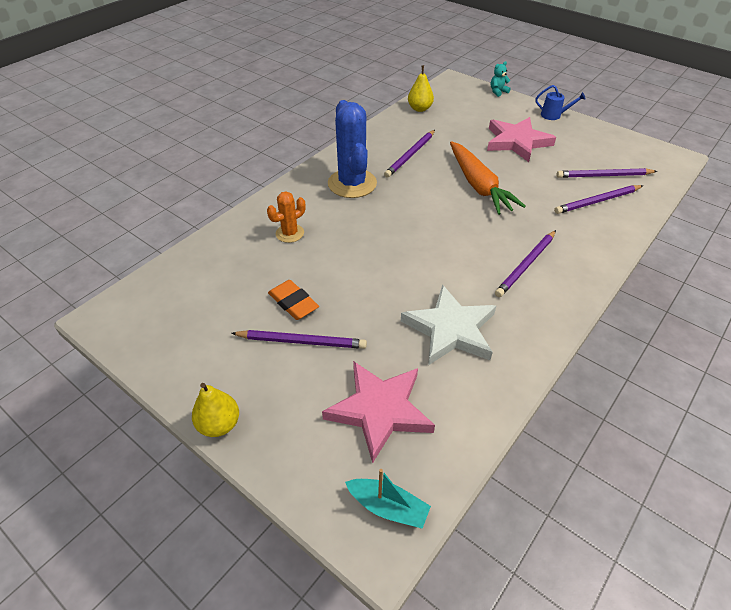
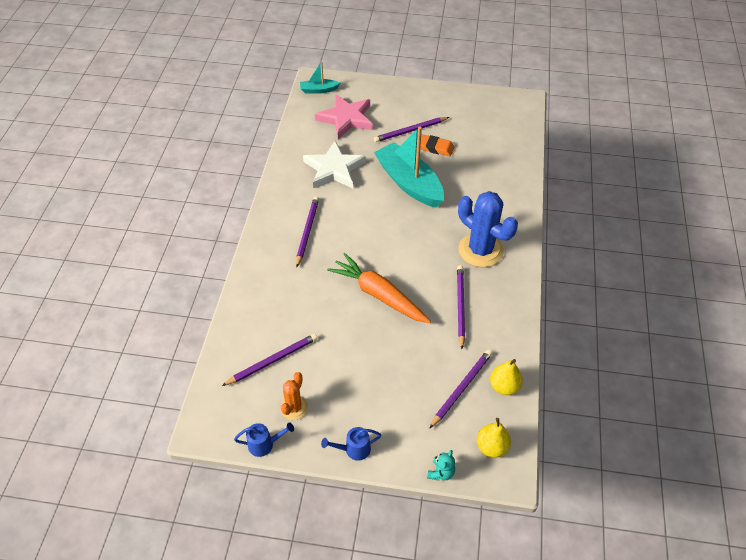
camera: 150 degrees right, 5 degrees up
yellow pear [192,383,239,437] -> yellow pear moved to [477,418,511,458]
orange cactus [267,191,305,243] -> orange cactus moved to [280,372,308,420]
pink star [487,117,556,162] -> none
purple pencil [554,185,643,214] -> purple pencil moved to [429,350,492,429]
none -> blue watering can [234,422,294,457]
none -> turquoise boat [374,127,444,208]

